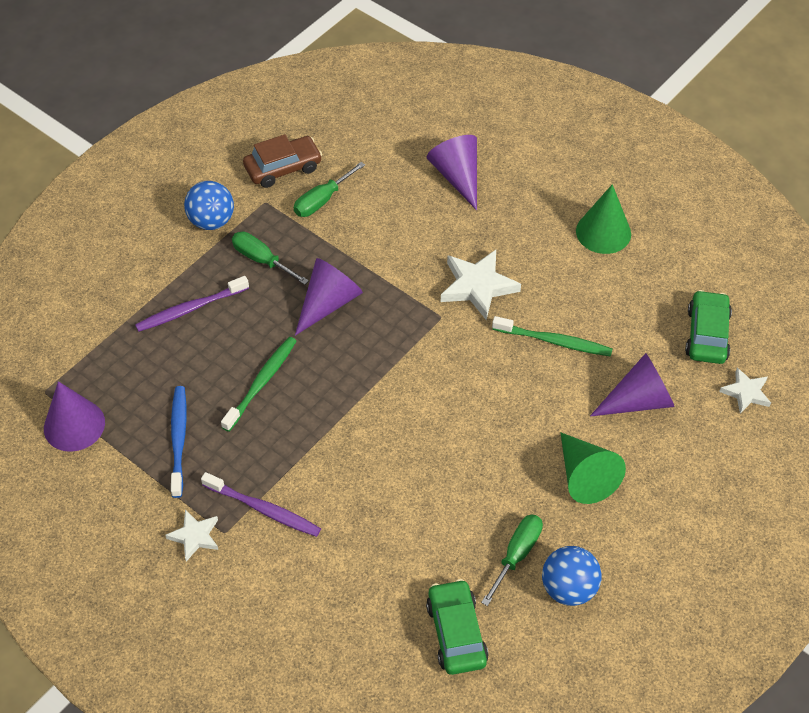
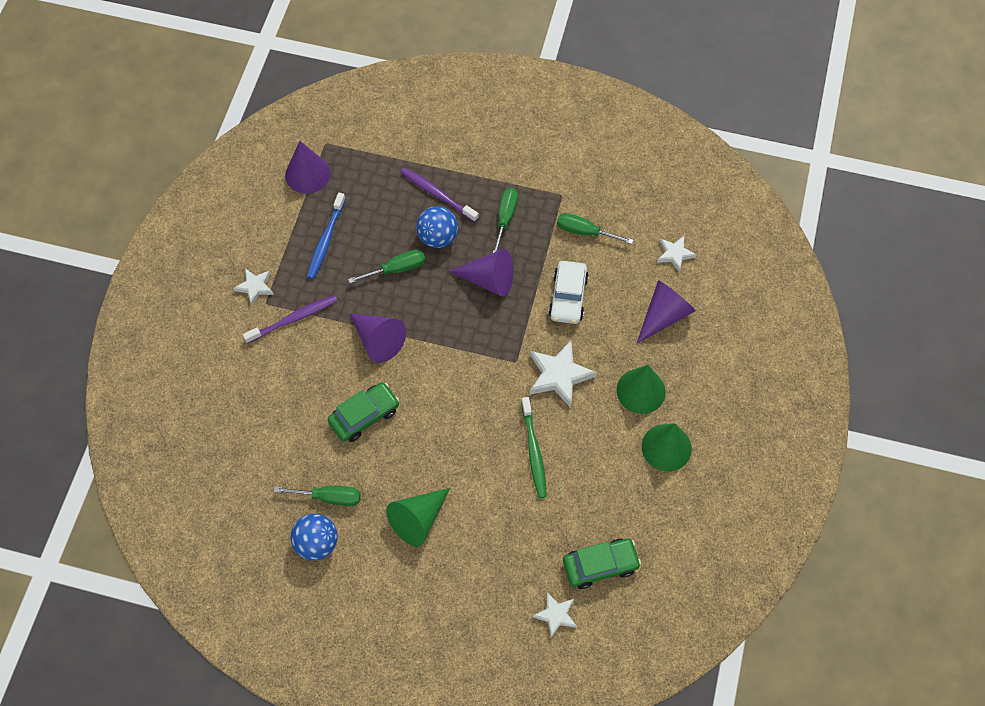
camera: 65 degrees right, 10 degrees up
blue toothbrush [171,386,187,498] -> blue toothbrush turned 135 degrees clockwise [307,193,346,279]
blue ball [184,181,234,230] -> blue ball moved to [416,206,458,248]
purple toothbrush [201,472,321,537] -> purple toothbrush turned 120 degrees counterclockwise [243,295,337,344]
green toothbrush [221,337,296,432] -> green screwdriver [348,249,425,283]
brown car [243,134,322,188] -> none
green car [426,579,489,675] -> green car moved to [328,382,399,442]
purple cone [590,353,675,416] -> purple cone moved to [349,313,406,363]
none -> white car [548,261,589,324]
none -> green cone [616,365,666,414]
none -> white star [657,236,697,273]

